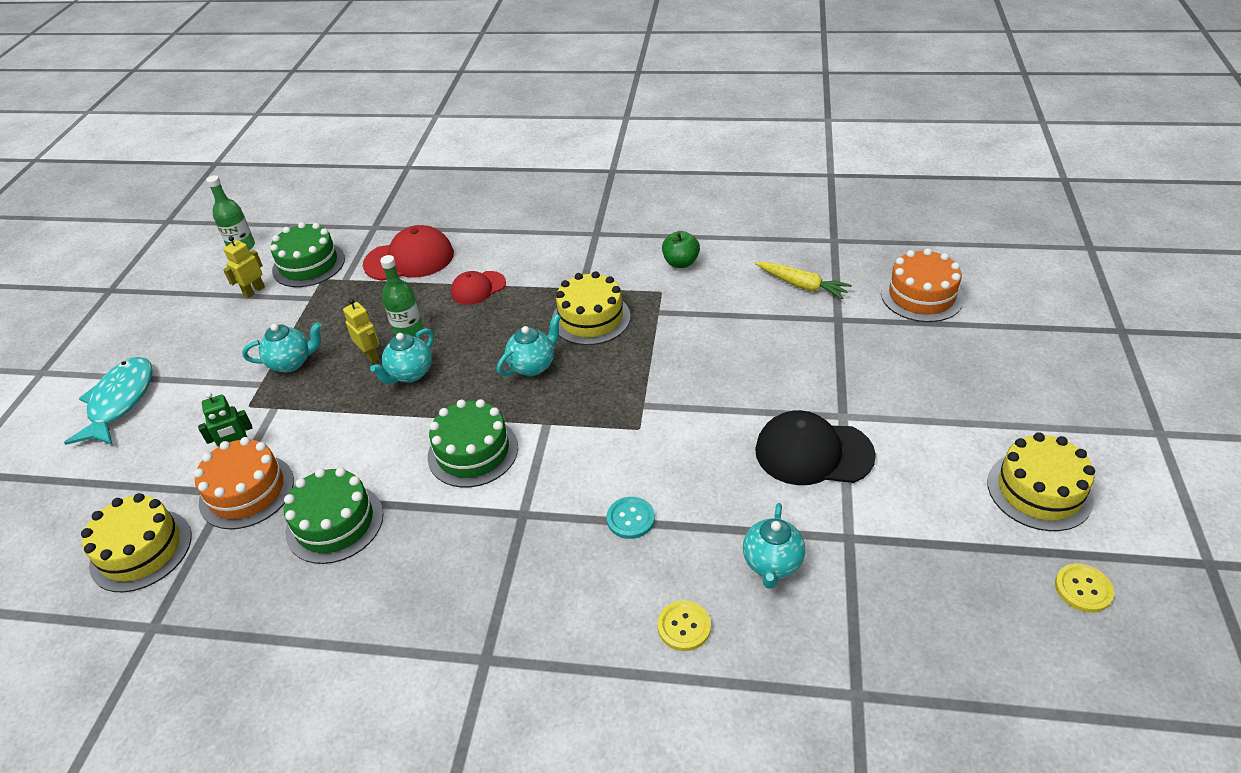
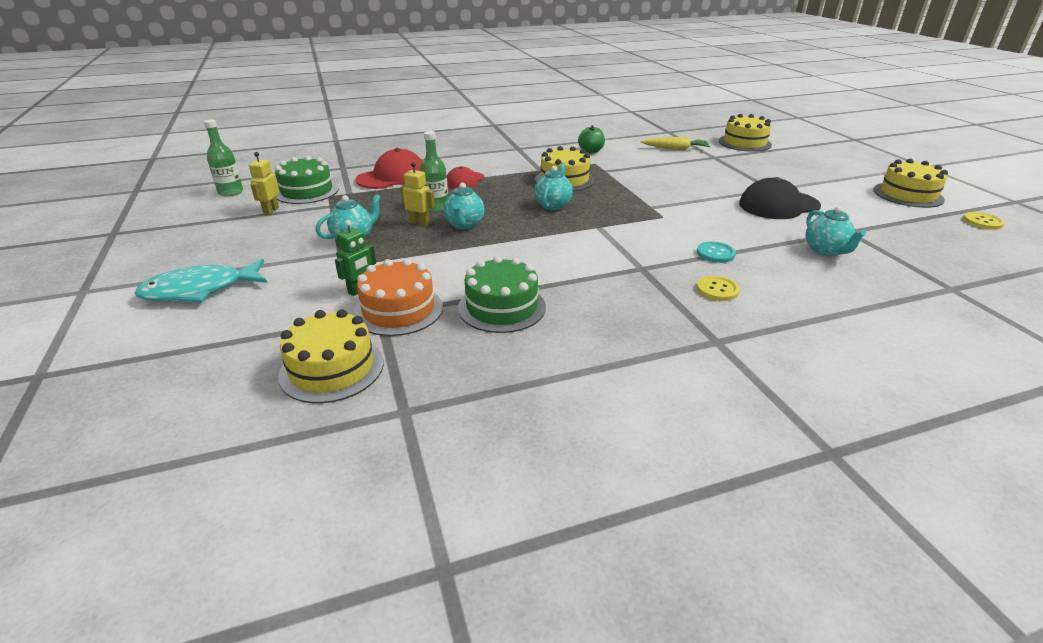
camera: 30 degrees left, 10 degrees down
turquoise fish [64,357,152,445] -> turquoise fish turned 90 degrees counterclockwise [134,259,267,302]
green cake [427,399,518,488] -> none
yellow button [657,600,711,651] -> yellow button moved to [697,276,740,301]
orange cake [881,248,964,322] -> yellow cake [719,114,772,152]

